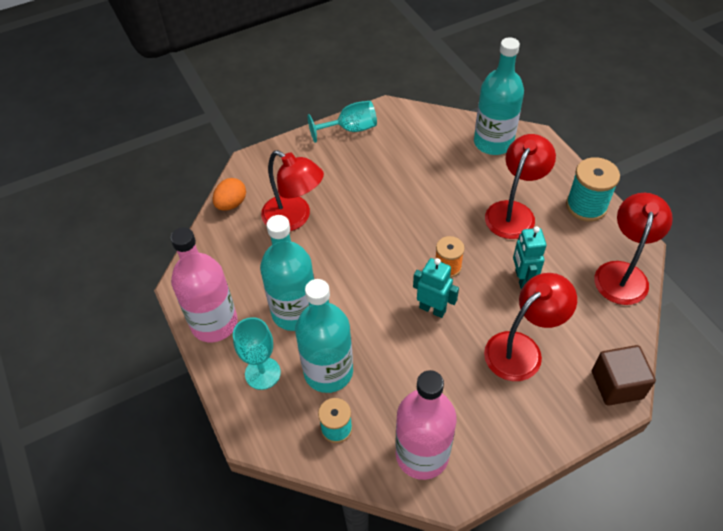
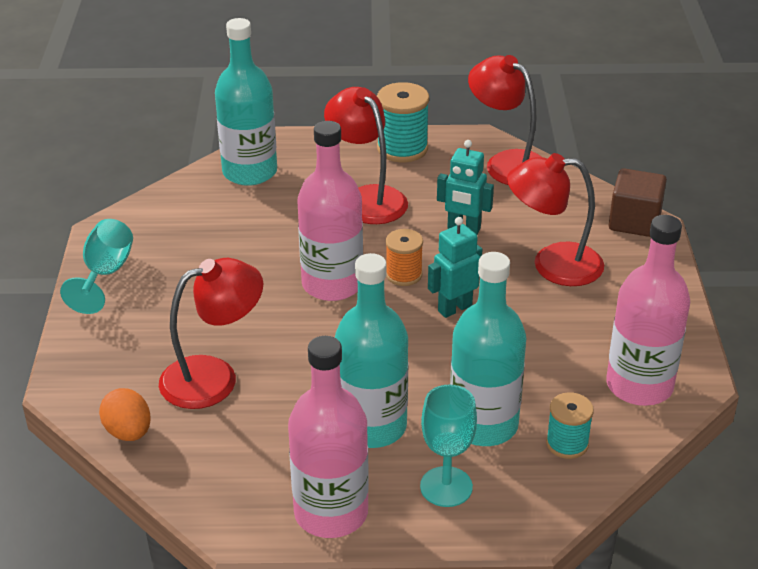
camera: 65 degrees left, 15 degrees down
red lamp [484,273,577,381] -> red lamp turned 75 degrees counterclockwise [507,153,604,286]
none -> pink bottle [297,121,363,301]

